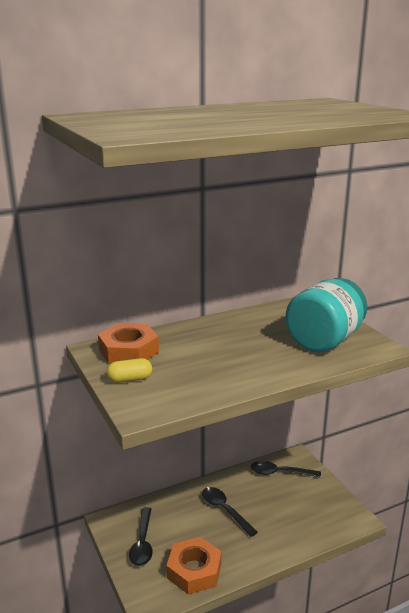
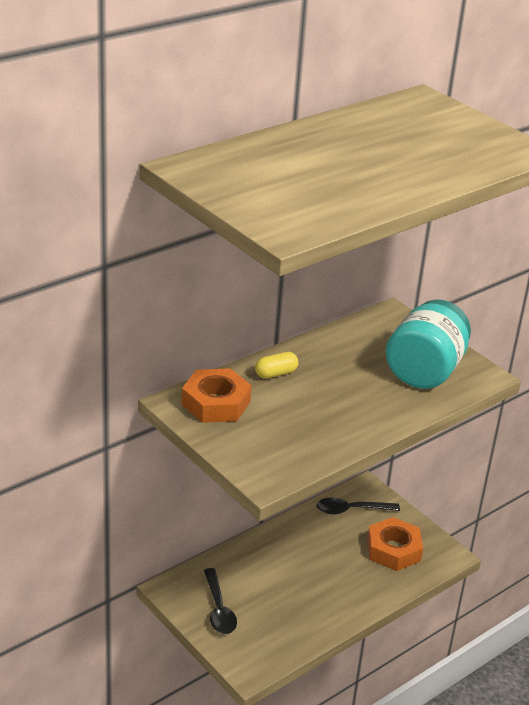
camera: 15 degrees left, 10 degrees up
yellow capsule [107,358,152,383] -> yellow capsule moved to [255,352,298,379]
orange nut [166,537,222,594] -> orange nut moved to [367,517,423,571]
black spoon [202,487,258,537] -> none

